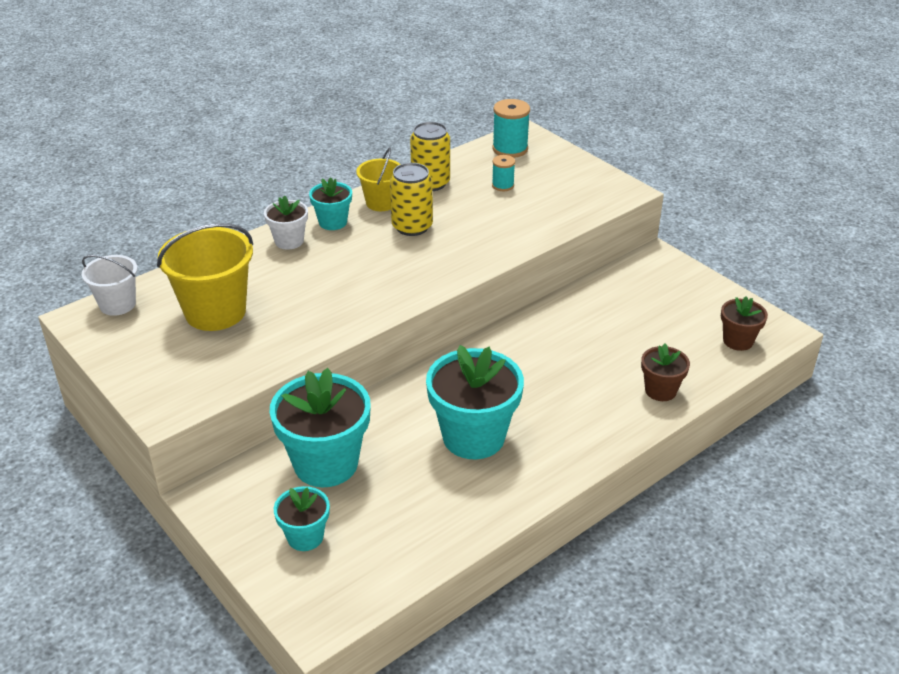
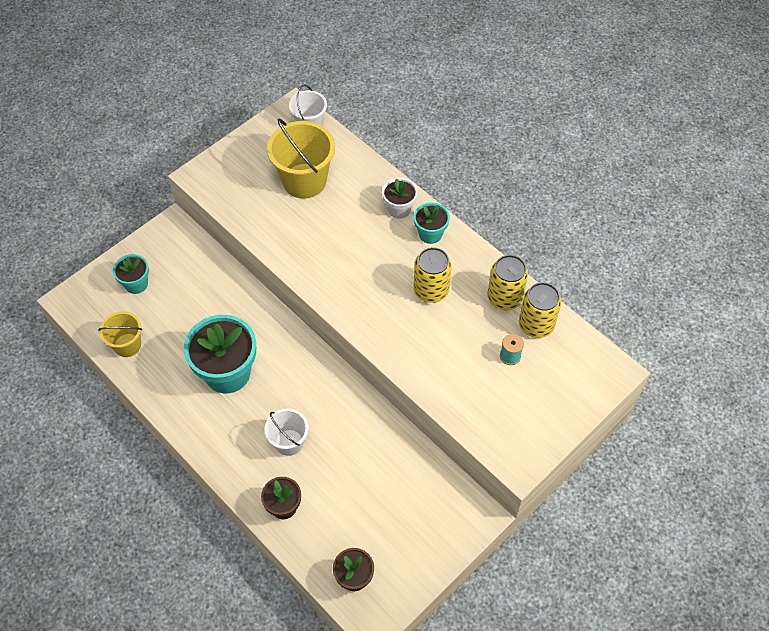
camera: 85 degrees right, 20 degrees up
turquoise flower pot [269,368,371,487] -> none
yellow bucket [356,147,400,211] -> yellow bucket moved to [98,311,142,357]
turquoise spool [492,99,530,158] -> none
none -> white bucket [264,409,309,456]
none -> yellow can [519,282,561,338]

